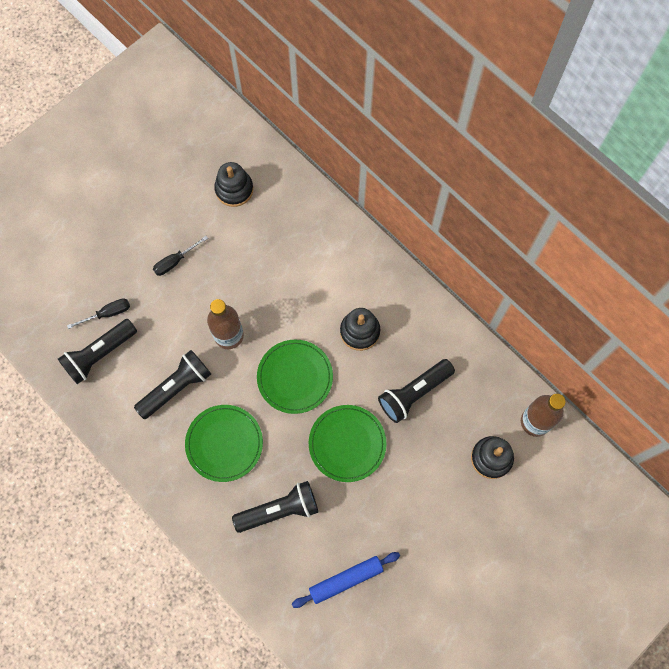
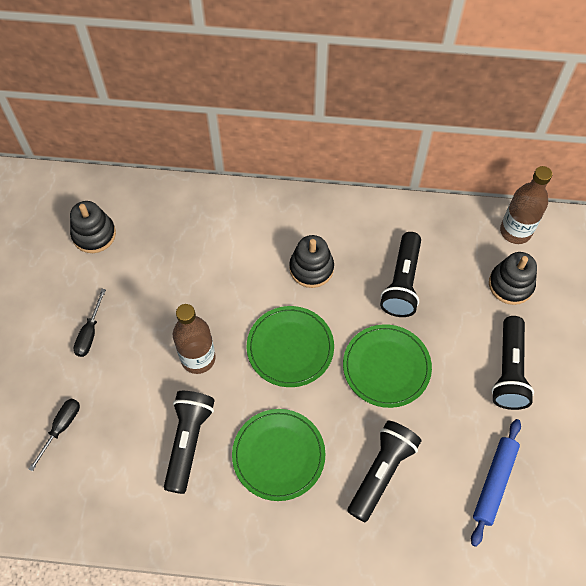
camera: 40 degrees left, 10 degrees down
black flashlight [58,319,137,384] -> black flashlight moved to [491,316,534,410]

